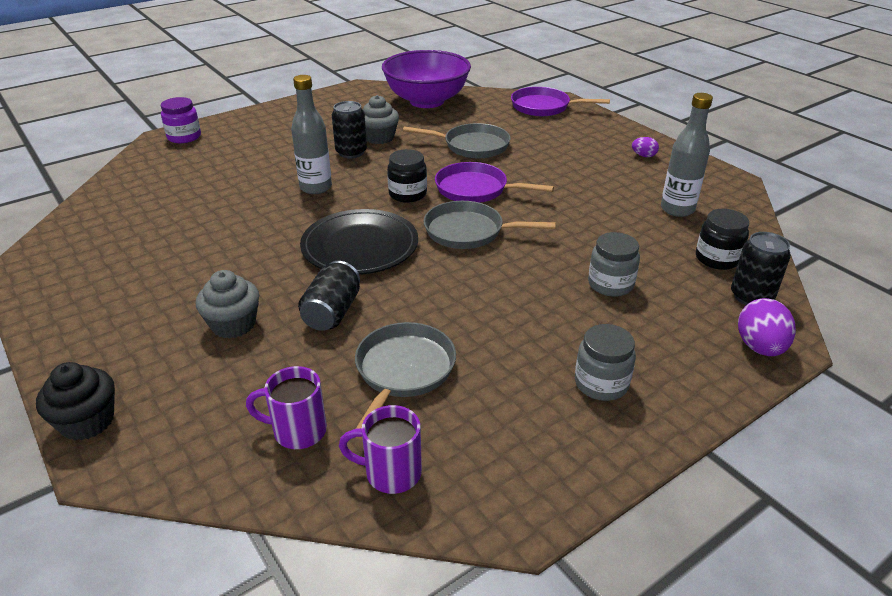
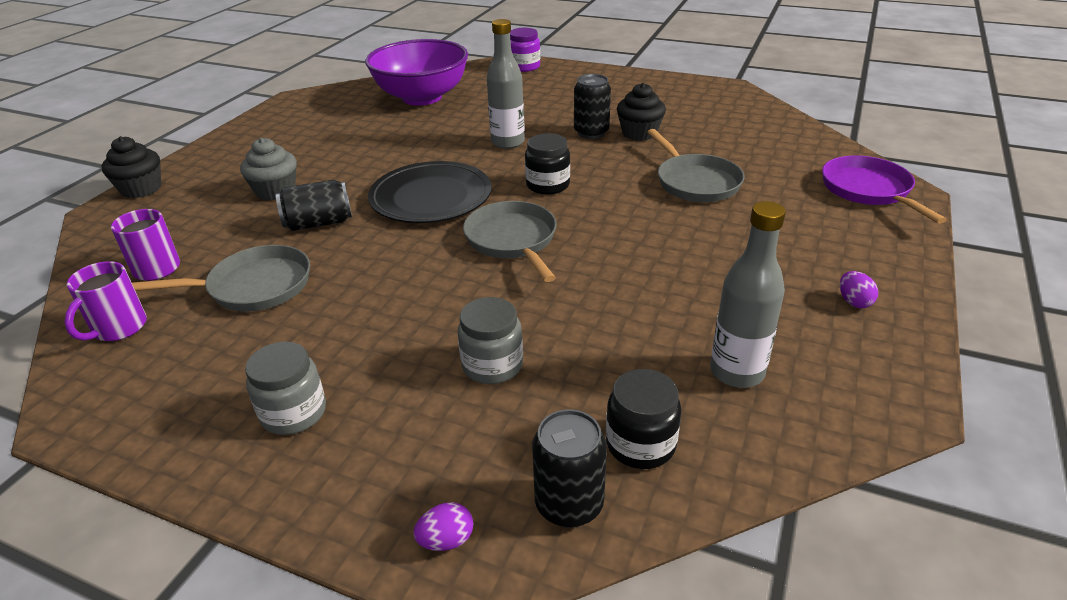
camera: 60 degrees right, 0 degrees up
purple mug [339,405,422,494] -> purple mug turned 135 degrees counterclockwise [64,261,147,341]
grey cupcake [362,95,399,144] -> black cupcake [617,83,666,141]
purple bowl [382,50,471,108] -> purple bowl moved to [365,39,468,106]
purple pan [435,162,554,203] -> none
purple egg [738,298,796,356] -> purple egg [413,502,473,551], size x0.57

